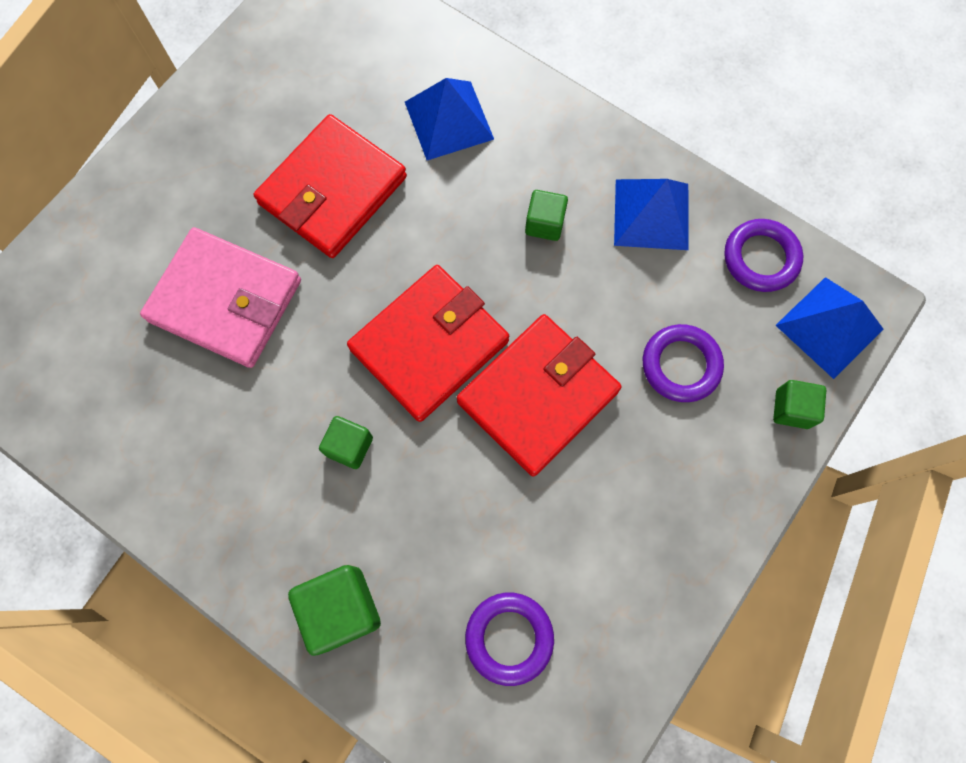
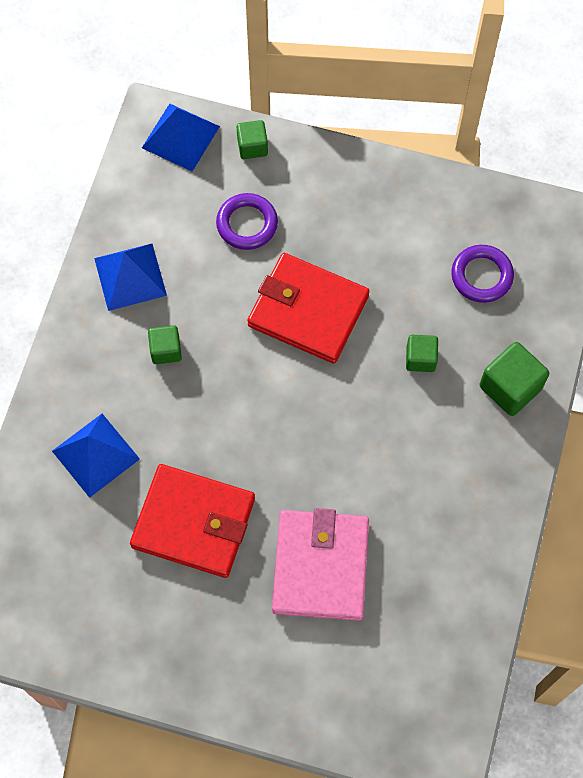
camera: 110 degrees left, 5 degrees down
green cube [319,416,373,469] -> green cube moved to [406,335,438,372]
red wallet [347,265,509,422] -> none
purple ring [724,219,803,292] -> none

